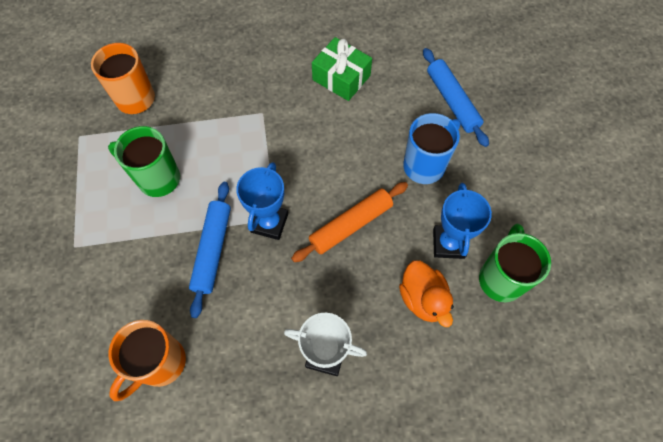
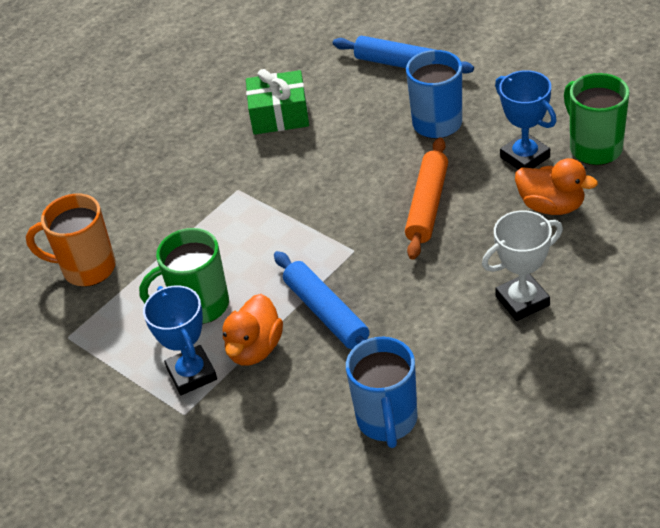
camera: 35 degrees left, 20 degrees down
orange mug [109,320,186,401] -> blue mug [346,337,418,448]
blue trophy [236,162,288,240] -> blue trophy moved to [143,285,217,395]
none -> orange duck [223,294,283,365]

